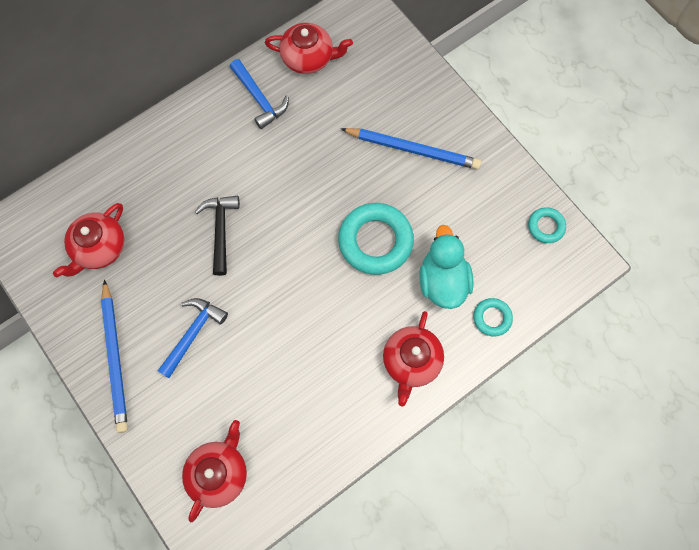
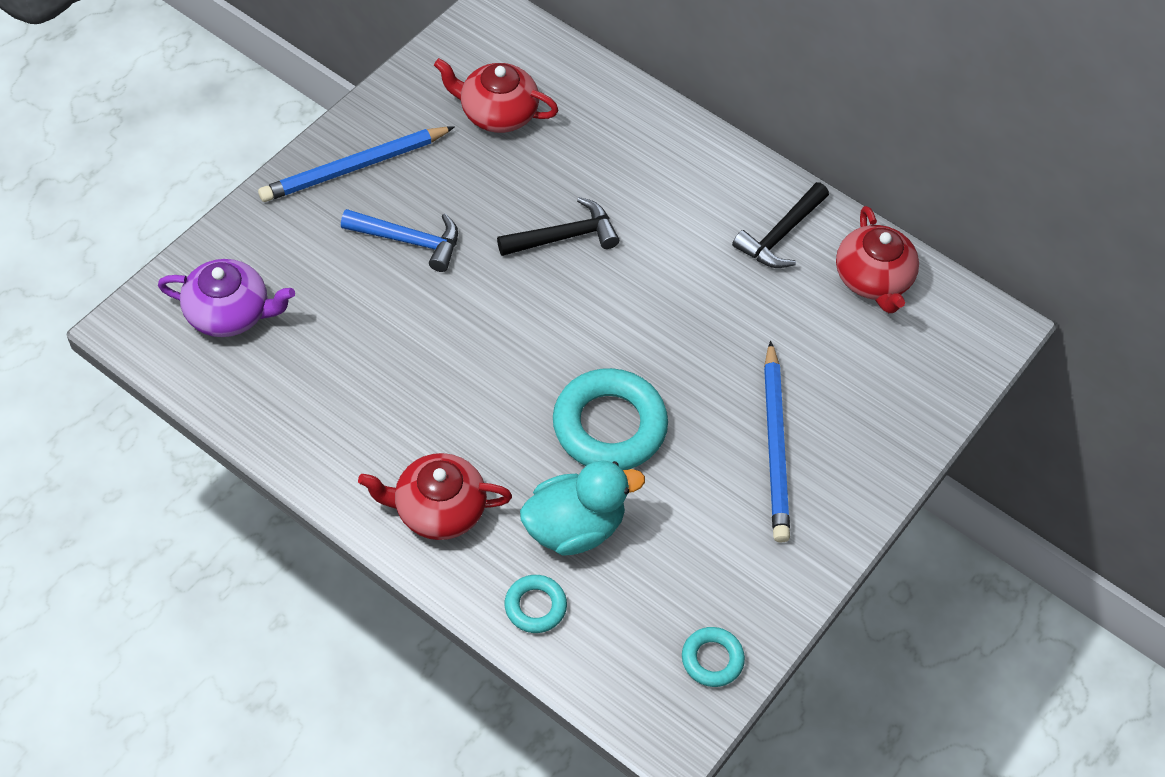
camera: 70 degrees right, 15 degrees down
red teapot [182,420,247,522] -> purple teapot [158,259,295,337]
blue hammer [230,59,289,129] -> black hammer [732,182,829,268]

